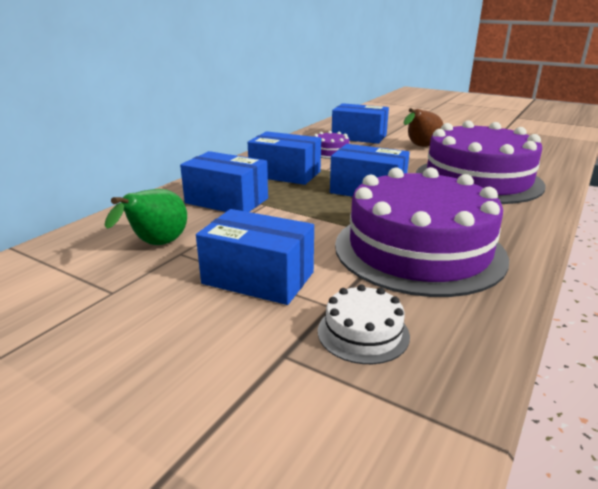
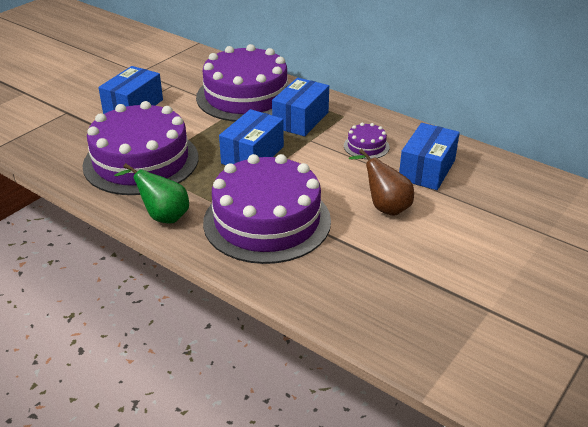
camera: 95 degrees right, 10 degrees up
green pear [104,189,187,245] -> green pear moved to [114,163,189,223]
blue box [180,151,268,212] -> purple cake [196,44,290,122]
white cake [318,284,410,364] -> none

